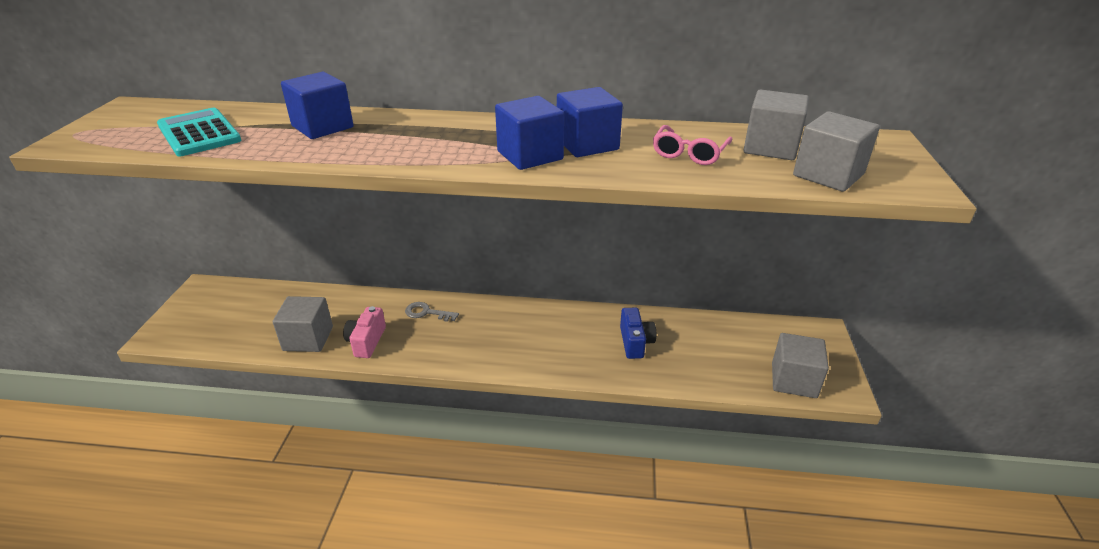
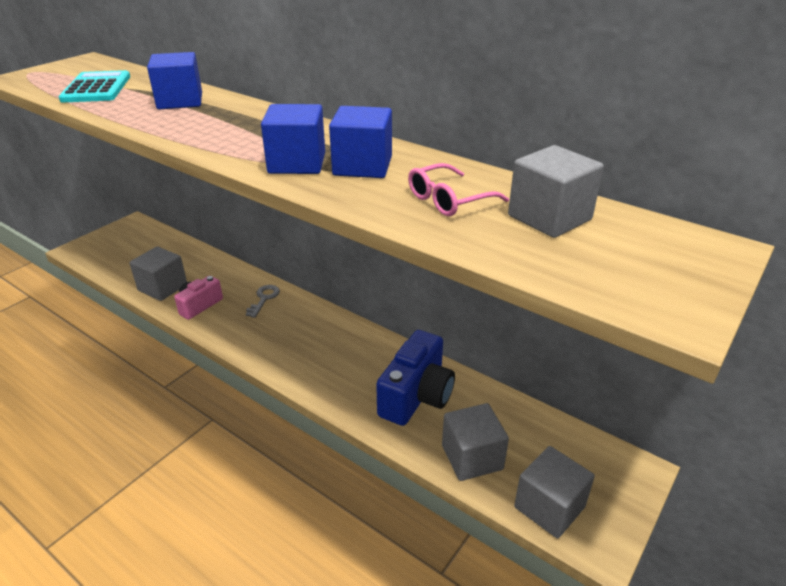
camera: 30 degrees right, 0 degrees up
grey key [405,302,459,322] -> grey key turned 60 degrees clockwise [246,285,280,318]
blue camera [620,308,656,359] -> blue camera [376,330,455,426], size x1.66
grey cube [793,111,880,192] -> grey cube moved to [442,403,509,481]

